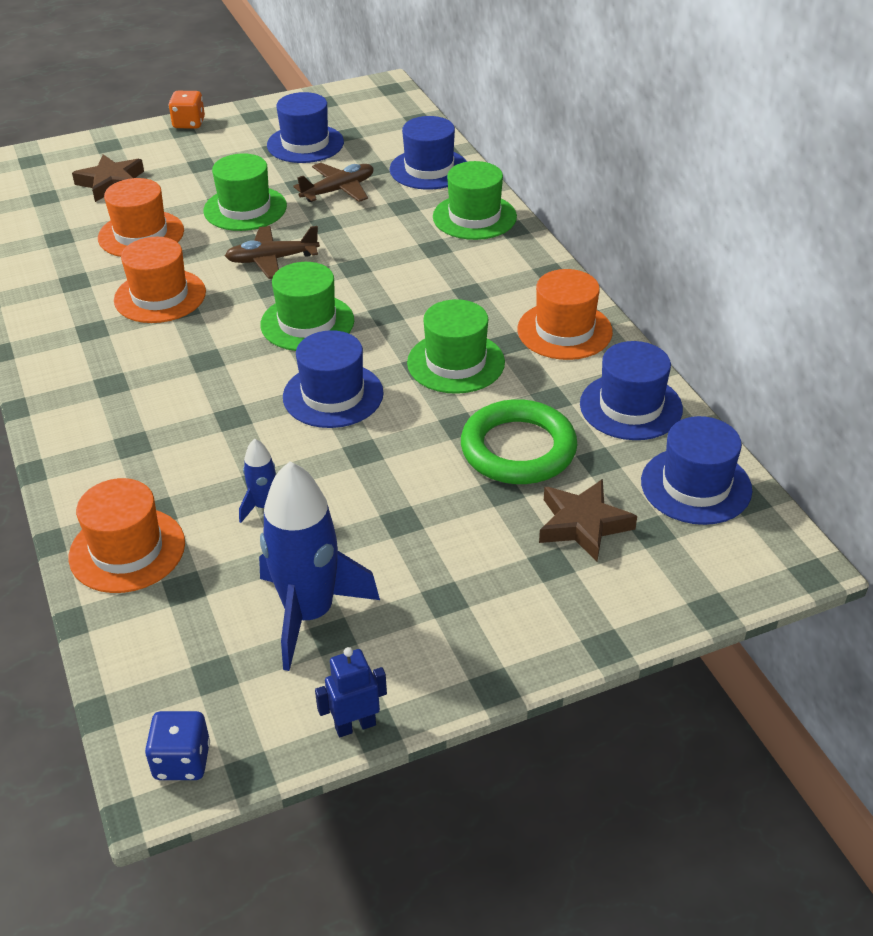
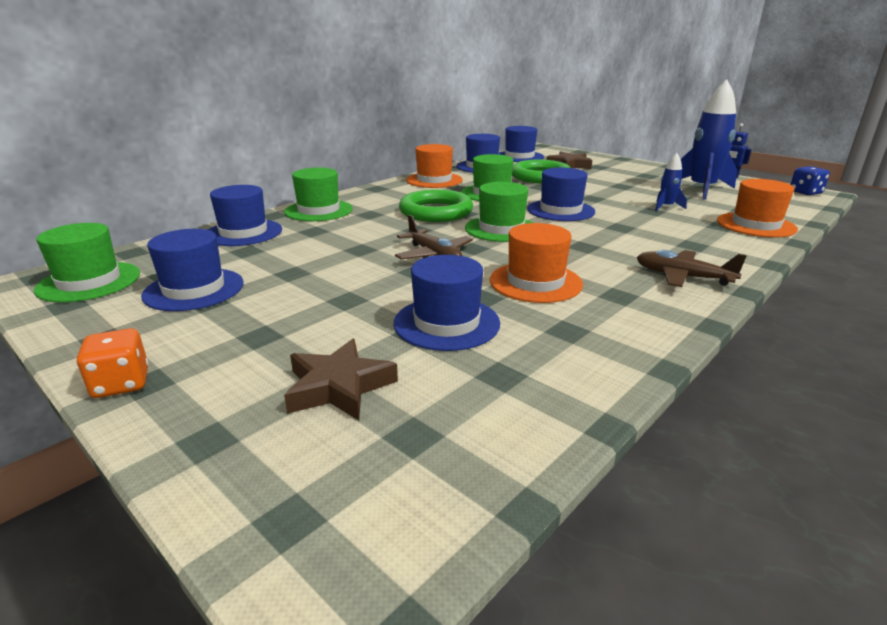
camera: 115 degrees left, 15 degrees down
orange hat [98,178,184,257] -> blue hat [394,255,500,351]
green hat [203,153,287,231] -> green hat moved to [34,223,140,302]
brown plane [293,163,373,202] -> brown plane moved to [636,250,747,287]
none -> green ring [399,189,473,222]

